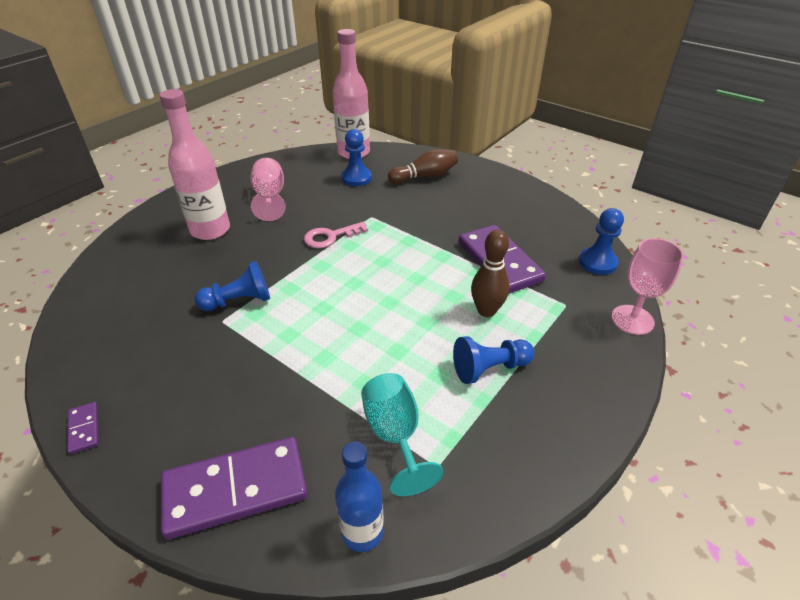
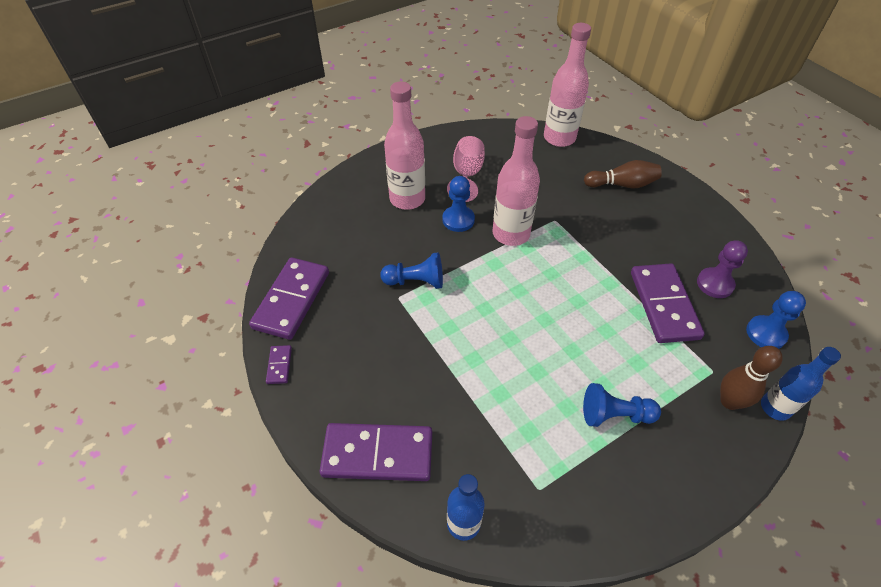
camera: 20 degrees right, 10 degrees up
pink key [304,222,368,249] -> pink bottle [492,116,540,246]
blue pawn [341,129,372,186] -> blue pawn moved to [442,176,475,232]
turquoise goblet [361,373,444,496] -> none
brown bowling pin [471,230,509,317] -> brown bowling pin moved to [720,346,783,410]
pink goblet [611,238,684,335] -> blue bottle [761,347,841,421]
none -> purple domino [249,257,329,340]
none -> purple pawn [697,240,748,298]

